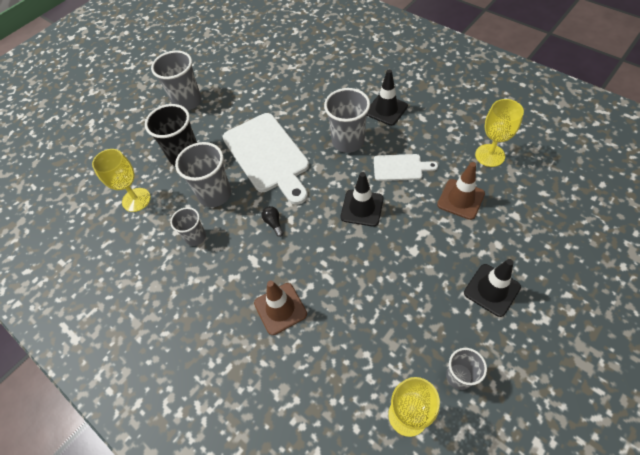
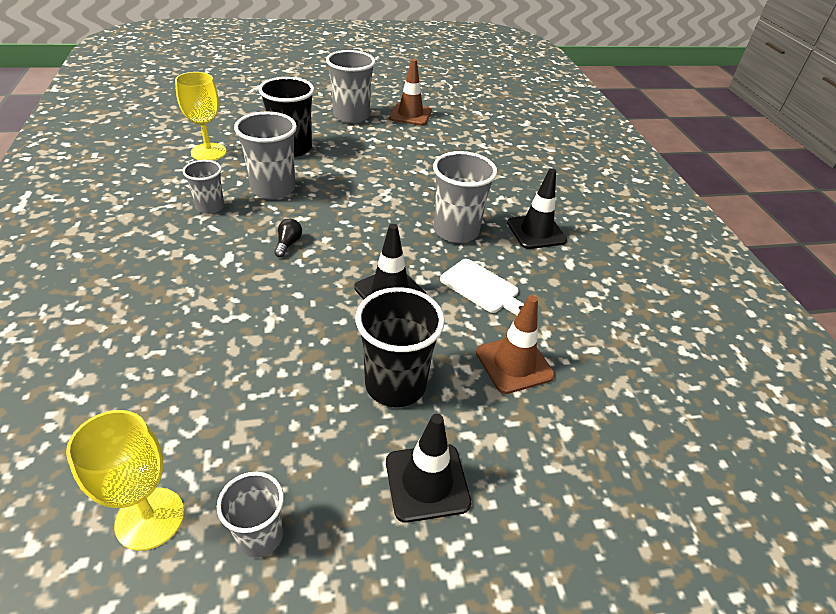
camera: 30 degrees right, 15 degrees down
white cutting board [223,113,309,205] -> none
brown traffic cone [254,280,307,335] -> brown traffic cone moved to [389,59,432,126]
yellow goblet [475,99,524,167] -> none
none -> black cup [356,287,445,407]

